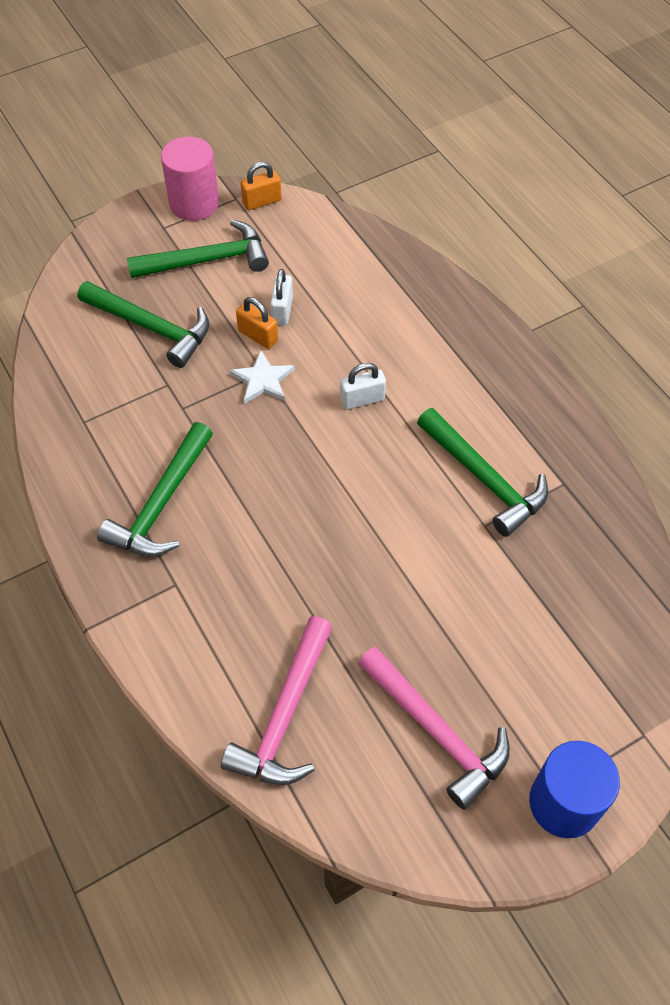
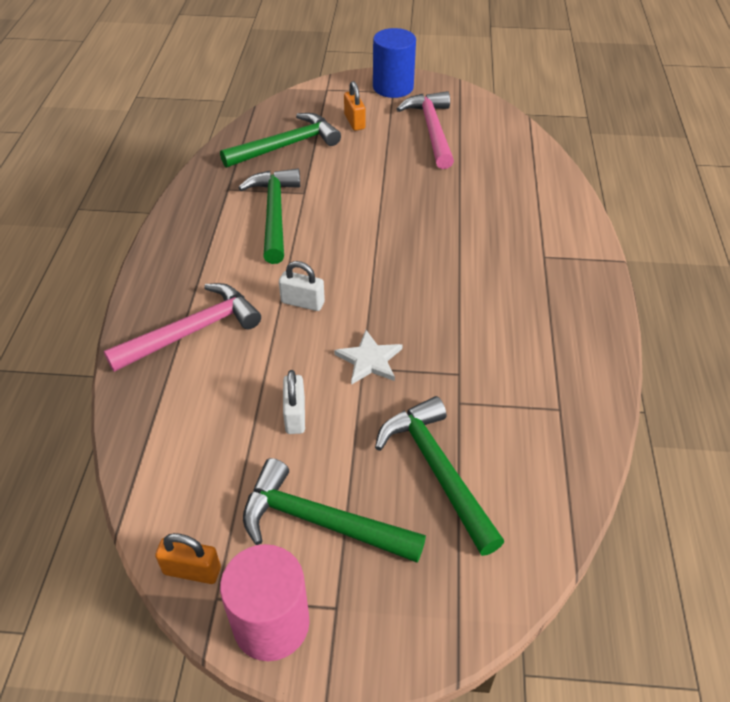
camera: 145 degrees left, 10 degrees down
green hammer [97,422,213,556] -> green hammer moved to [220,113,341,168]
pink hammer [221,616,332,785] -> pink hammer moved to [104,283,261,372]
orange padlock [236,297,278,349] -> orange padlock moved to [344,81,365,131]
white padlock [270,269,293,326] -> white padlock turned 45 degrees counterclockwise [283,370,305,434]

